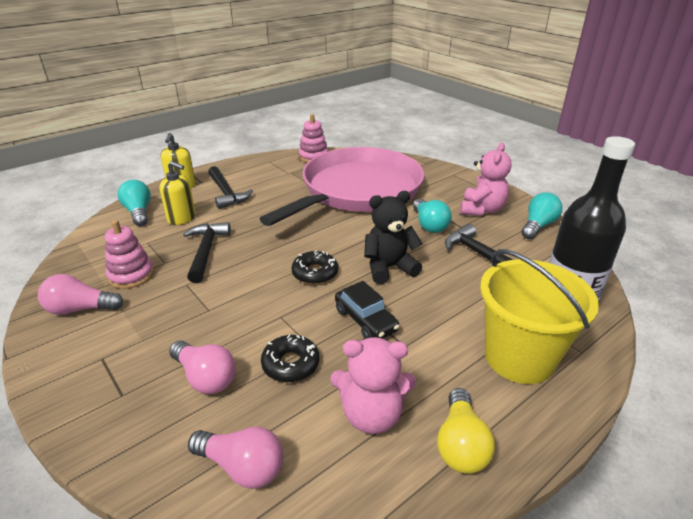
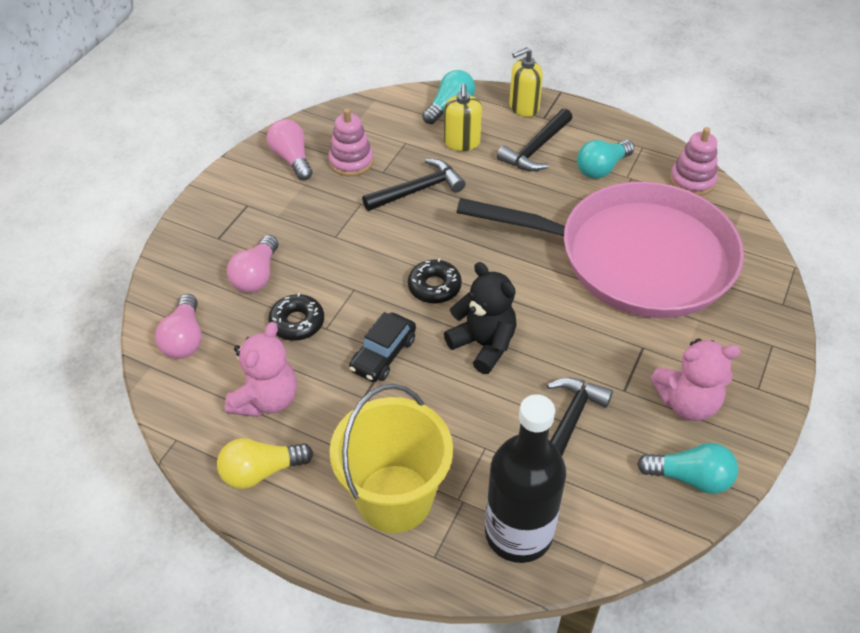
camera: 65 degrees right, 15 degrees up
pink teddy bear [330,337,416,434] -> pink teddy bear turned 135 degrees counterclockwise [225,322,297,417]
turquoise light bulb [413,199,452,233] -> turquoise light bulb moved to [577,140,634,179]

